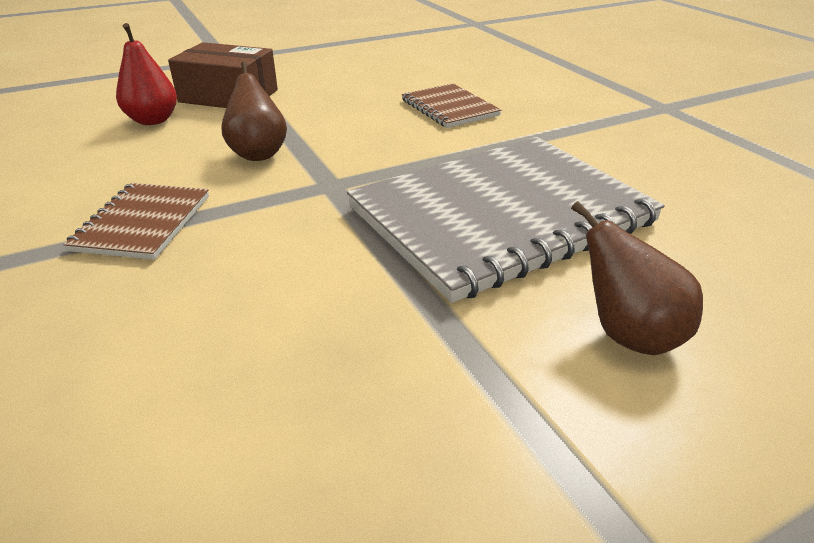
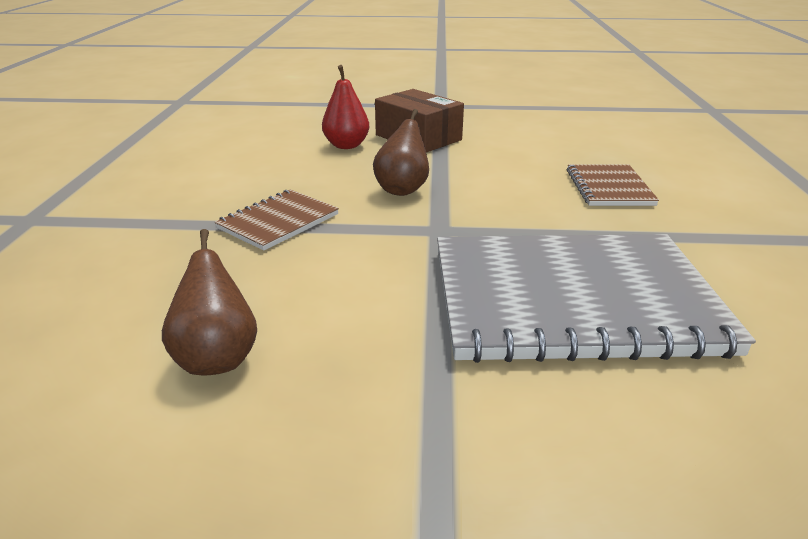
camera: 30 degrees right, 5 degrees down
brown pear [571,201,703,355] -> brown pear moved to [162,229,257,375]

